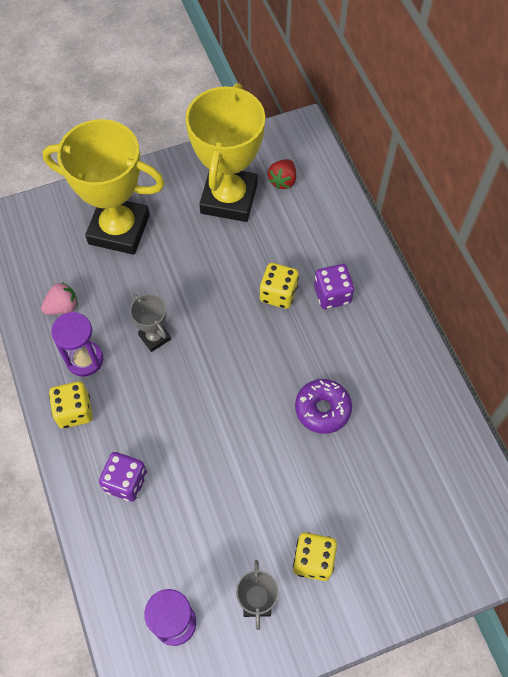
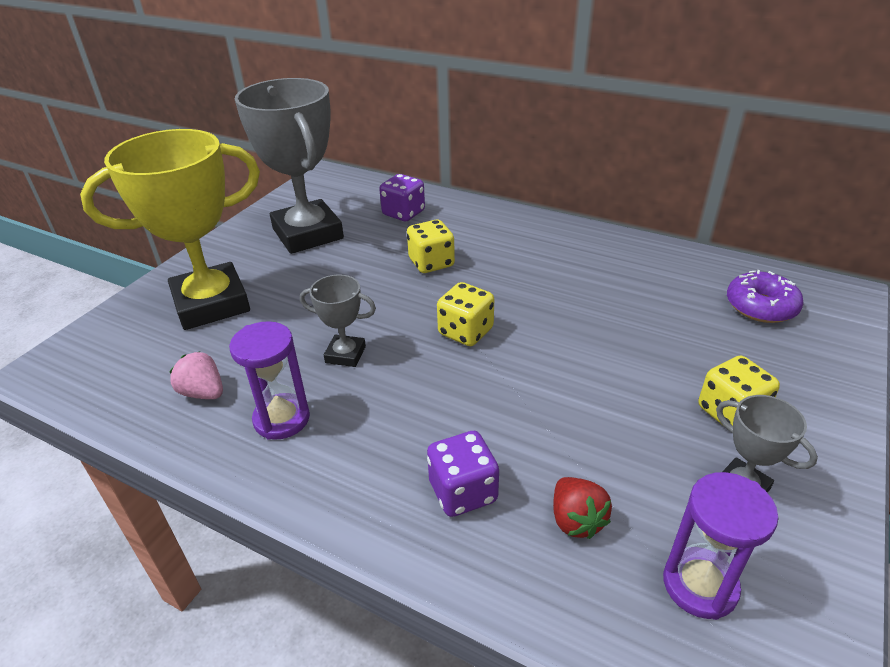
camera: 40 degrees left, 25 degrees down
pink strawberry [41,282,78,315] -> pink strawberry turned 75 degrees counterclockwise [169,351,223,399]
yellow dice [49,382,93,428] -> yellow dice moved to [437,282,494,346]
yellow trophy [185,83,265,222] -> grey trophy [235,78,344,254]
red strawberry [268,159,296,189] -> red strawberry moved to [553,477,612,539]
purple donut [295,379,352,434] -> purple donut moved to [727,270,804,323]
purple dice [314,264,354,309] -> purple dice moved to [379,174,425,221]

